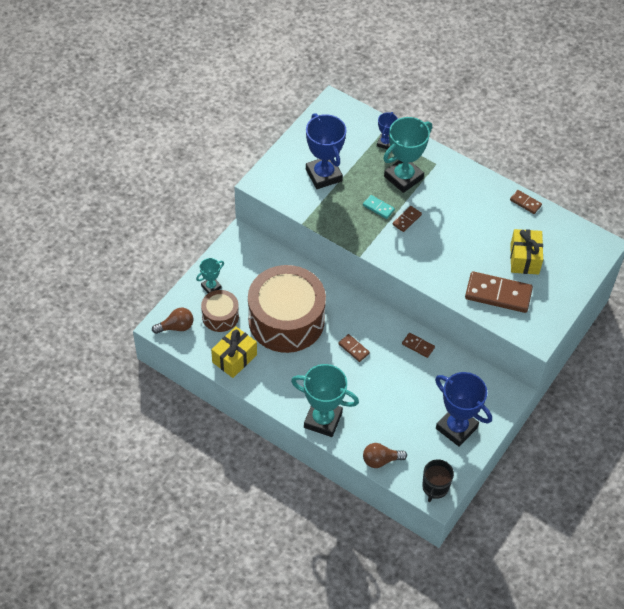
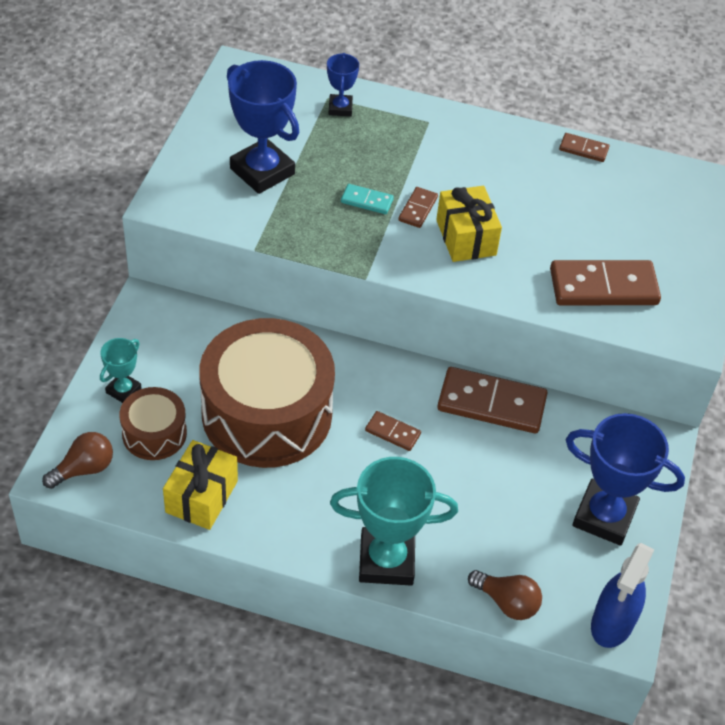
camera: 20 degrees left, 5 degrees down
brown light bulb [363,443,407,468] -> brown light bulb turned 120 degrees counterclockwise [468,570,542,620]
turquoise trophy [383,117,432,193] -> none
brown domino [402,333,435,358] -> brown domino [437,367,547,433], size x2.05
black mug [422,459,454,502] -> blue spray bottle [591,543,655,648]
yellow gift [510,229,543,275] -> yellow gift moved to [436,186,502,262]

